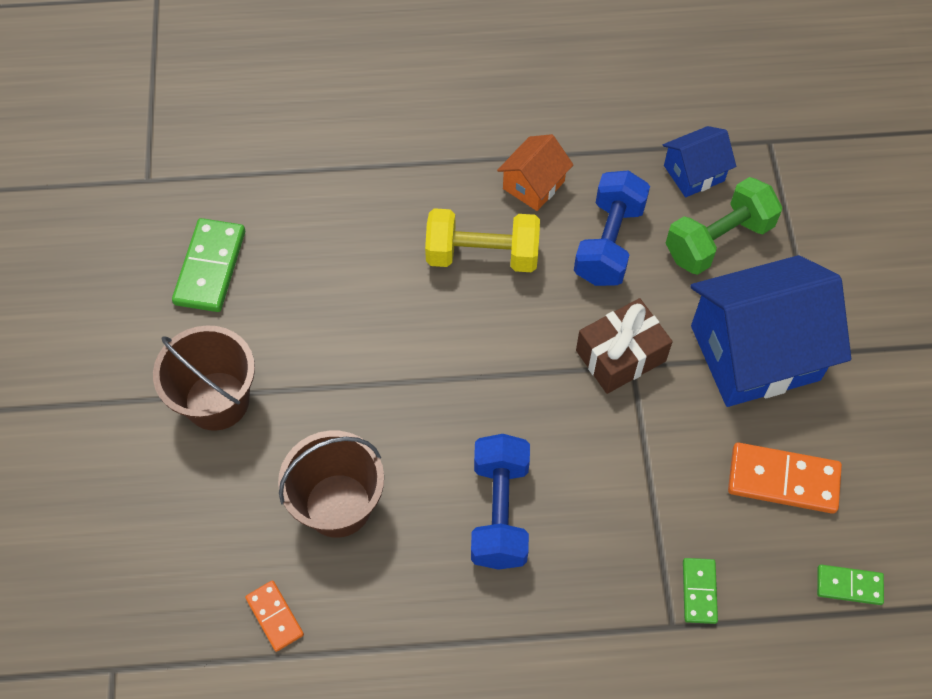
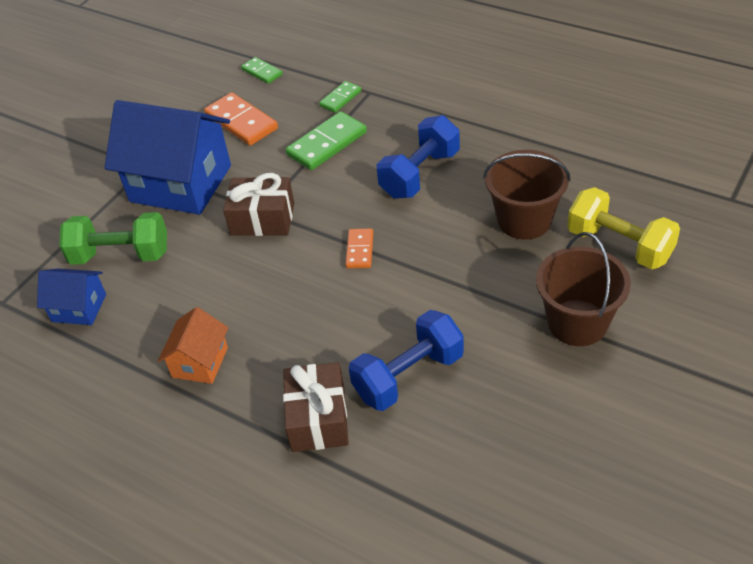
camera: 140 degrees left, 15 degrees down
green domino [172,218,245,312] -> green domino moved to [286,111,367,170]
orange domino [245,580,304,652] -> orange domino moved to [346,229,373,268]
yellow dumbbell [425,208,540,272] -> yellow dumbbell moved to [568,187,680,269]
orange house [497,134,573,211] -> orange house turned 60 degrees counterclockwise [158,307,228,384]
blue dumbbell [574,170,650,286] -> blue dumbbell moved to [349,310,464,411]
none -> brown gift [283,362,349,452]

